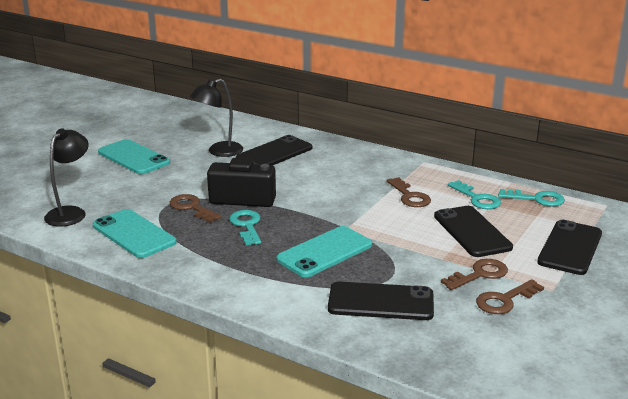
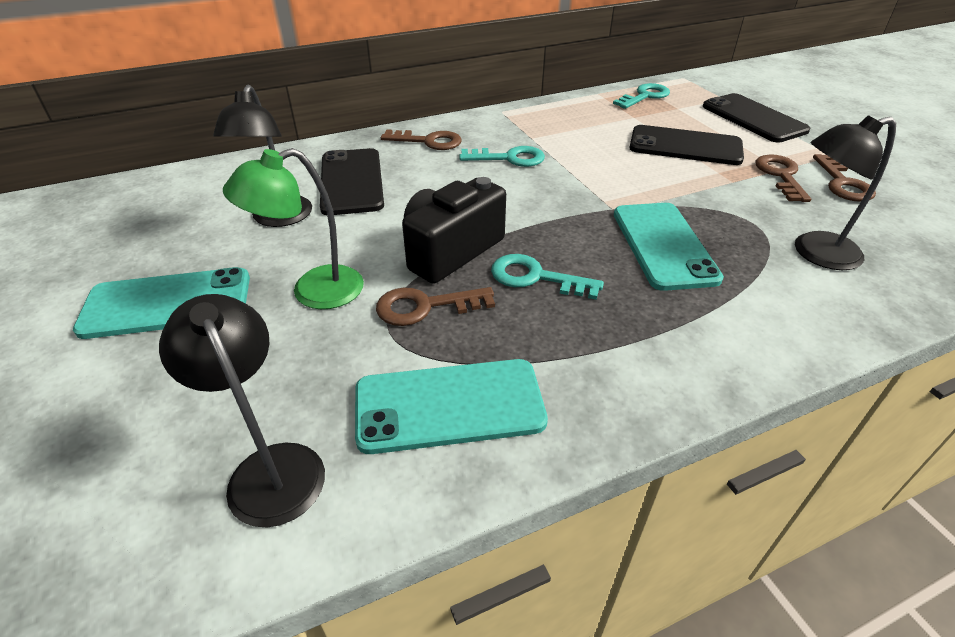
camera: 55 degrees left, 15 degrees up
black phone [328,281,434,320] -> black lamp [795,115,896,270]
brown key [387,177,431,207] -> brown key moved to [381,129,462,150]
turquoise key [448,180,501,209] -> turquoise key moved to [459,146,545,167]
none -> green lamp [223,148,364,309]

